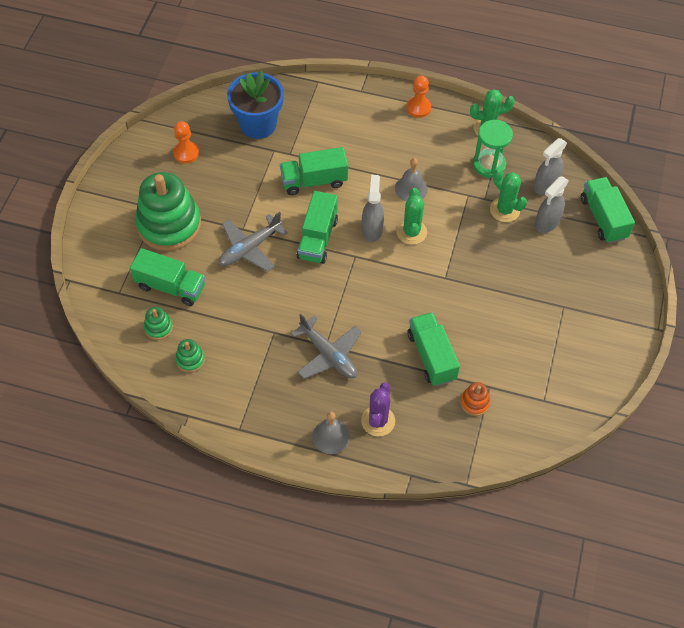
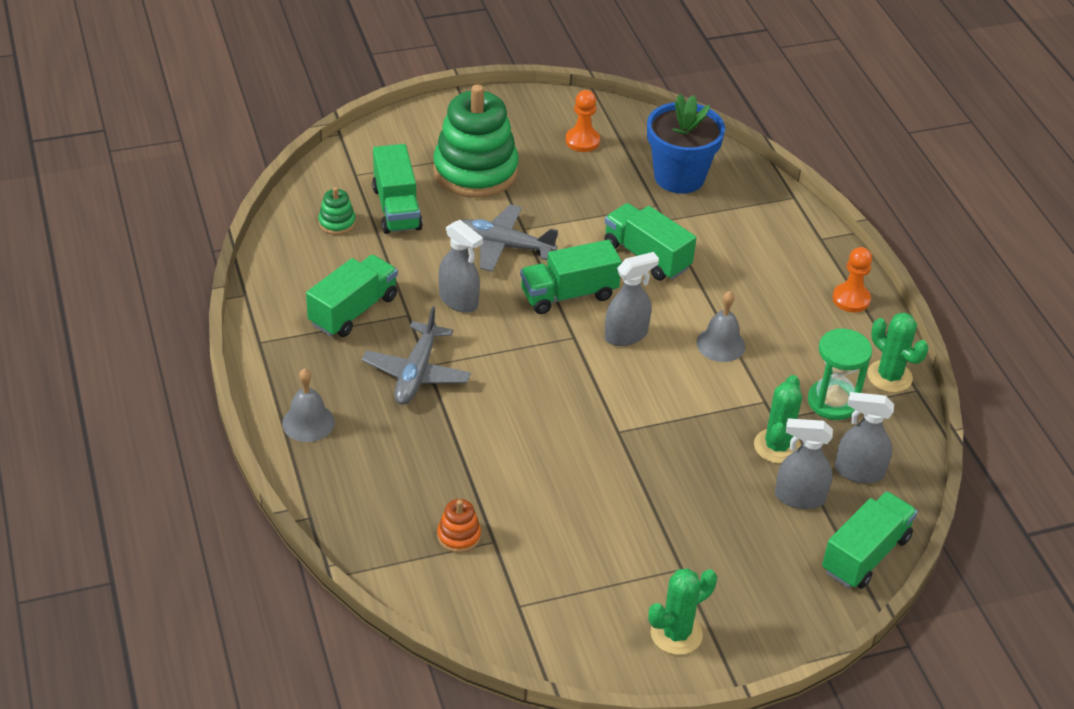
camera: 55 degrees right, 15 degrees down
green stacking toy [175,339,205,372] -> none
purple cactus [361,382,395,436] -> none
green cactus [396,188,427,245] -> green cactus moved to [648,568,717,655]
green truck [407,312,460,386] -> green truck moved to [306,255,397,337]
none -> grey spray bottle [439,220,483,313]

